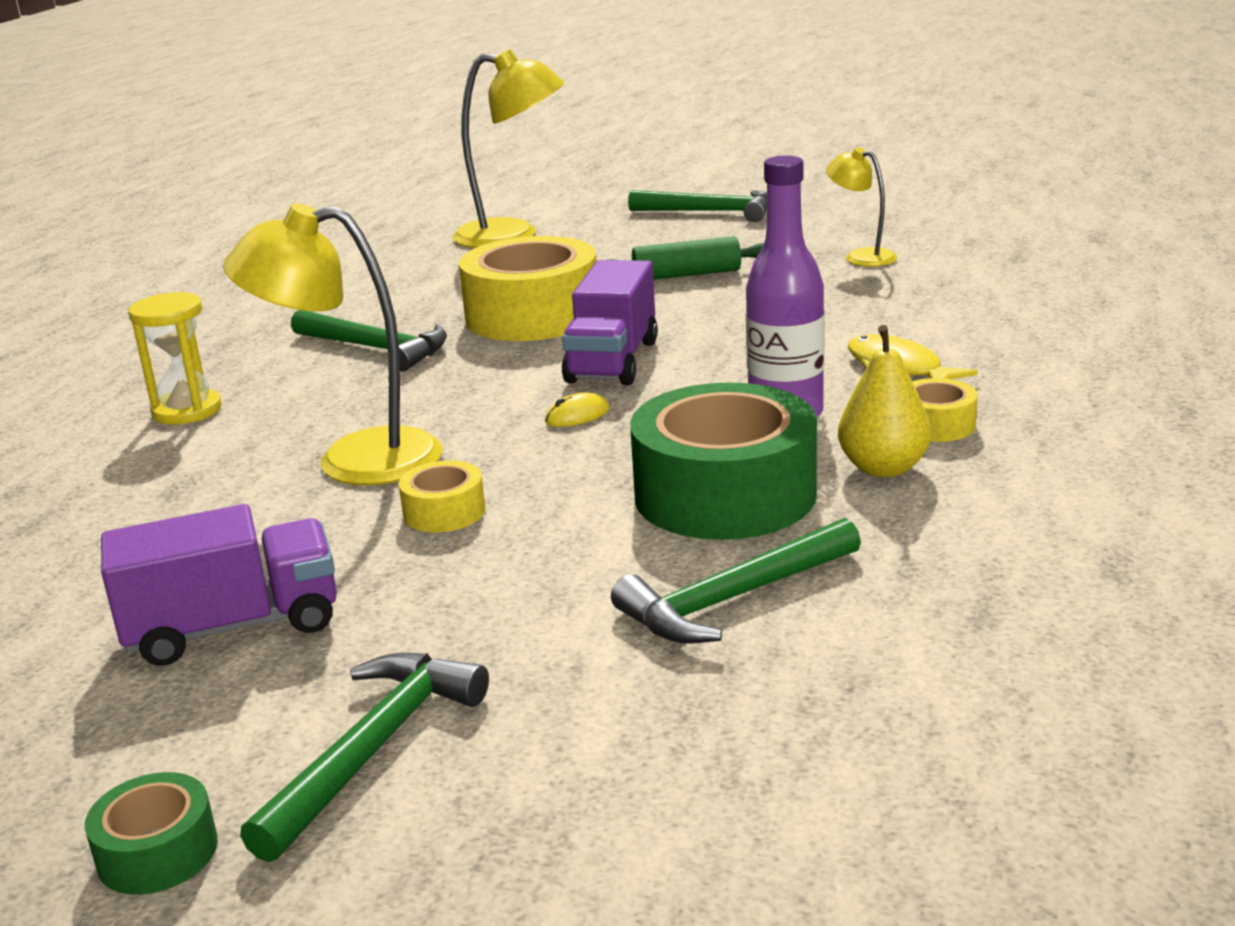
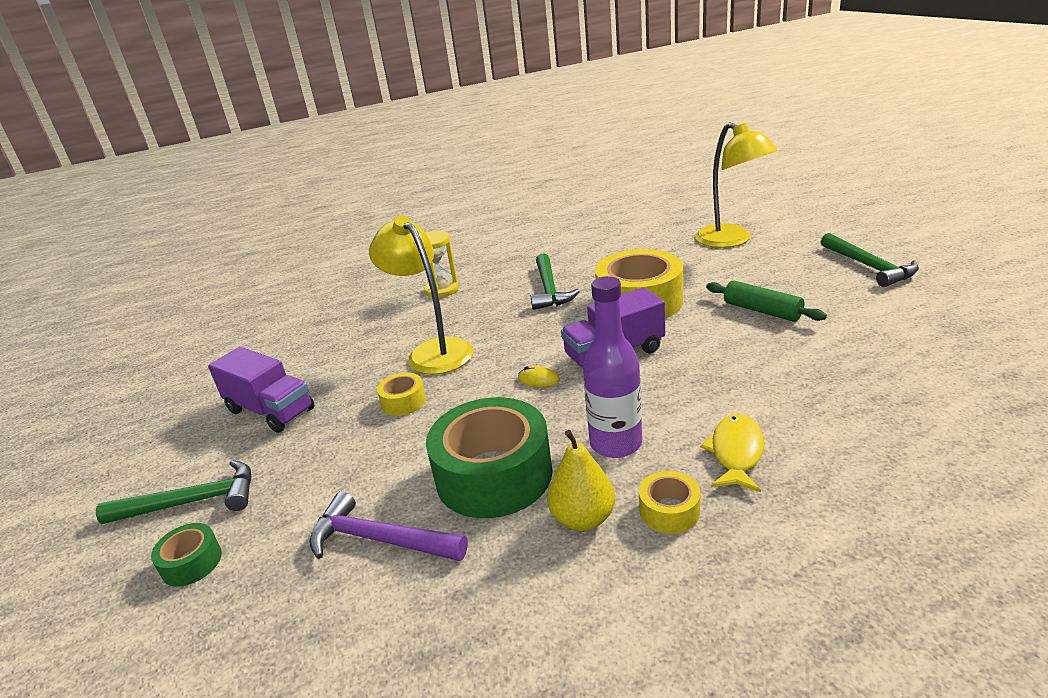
camera: 55 degrees right, 5 degrees up
green tape [84,772,218,895] -> green tape moved to [151,523,222,587]
green hammer [611,518,861,644] -> purple hammer [309,491,468,561]
yellow lamp [826,147,897,267] -> none

